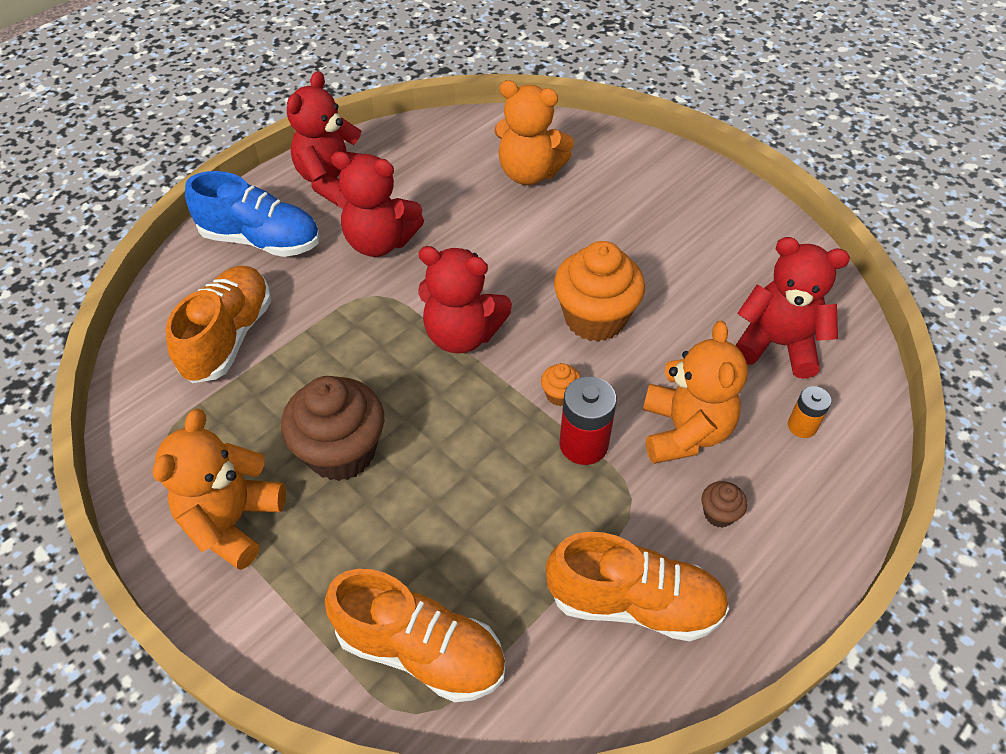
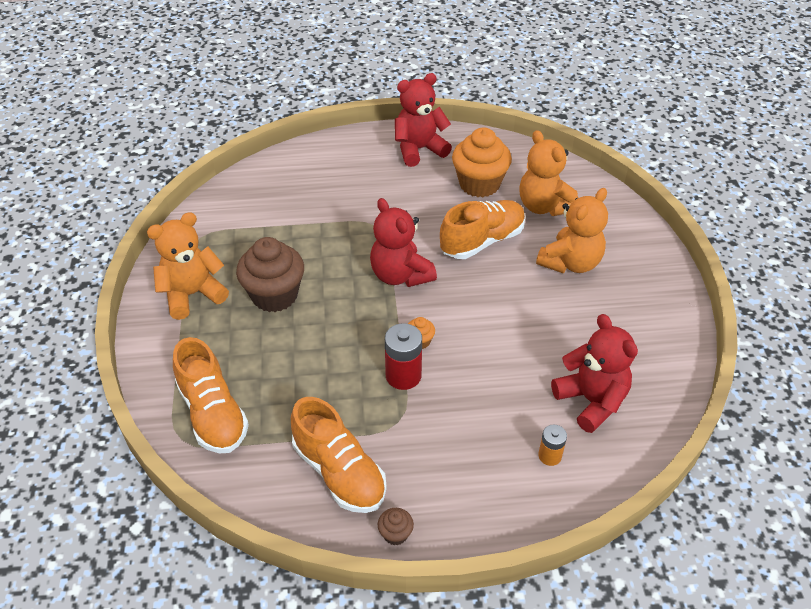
camera: 40 degrees right, 5 degrees down
orange shoe [166,266,271,383] -> orange shoe moved to [440,200,525,259]
blue shoe [185,171,320,257] -> none
red teddy bear [331,151,424,257] -> none
orange cupcake [554,241,645,342] -> orange cupcake moved to [452,128,512,197]
orange teddy bear [643,321,748,464] -> orange teddy bear moved to [536,188,608,273]
brown cupcake [702,481,747,527] -> brown cupcake moved to [378,508,414,545]

